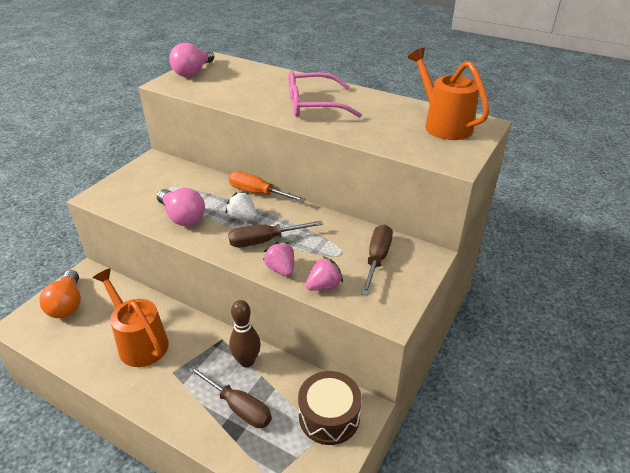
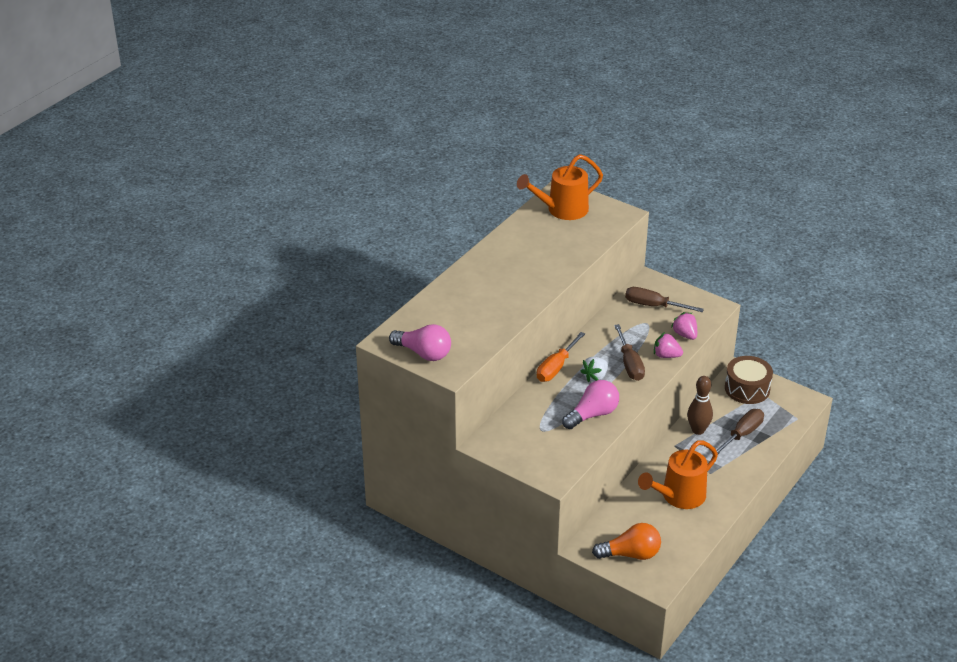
camera: 85 degrees left, 0 degrees up
pink strawberry [263,242,294,277] -> pink strawberry turned 45 degrees clockwise [654,332,683,358]
pink glasses [289,70,362,118] -> none

